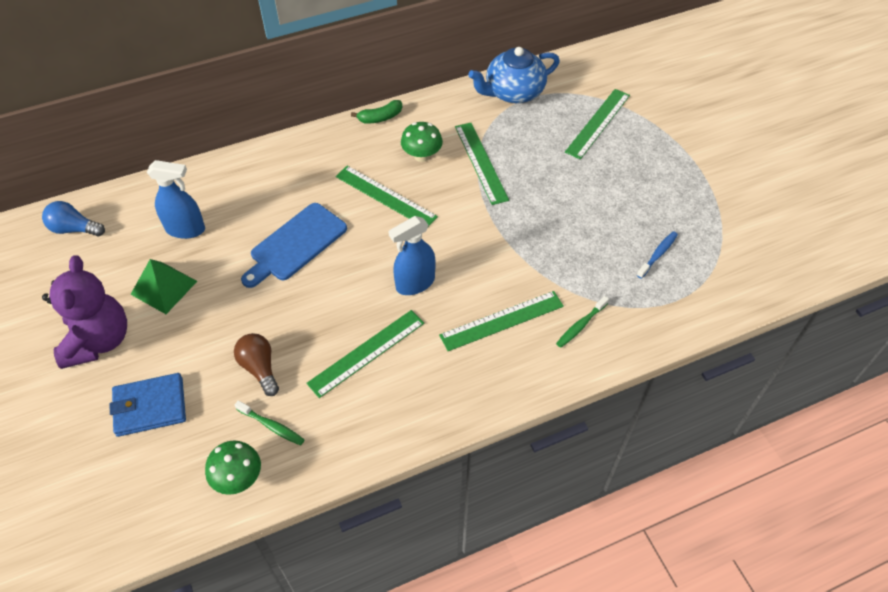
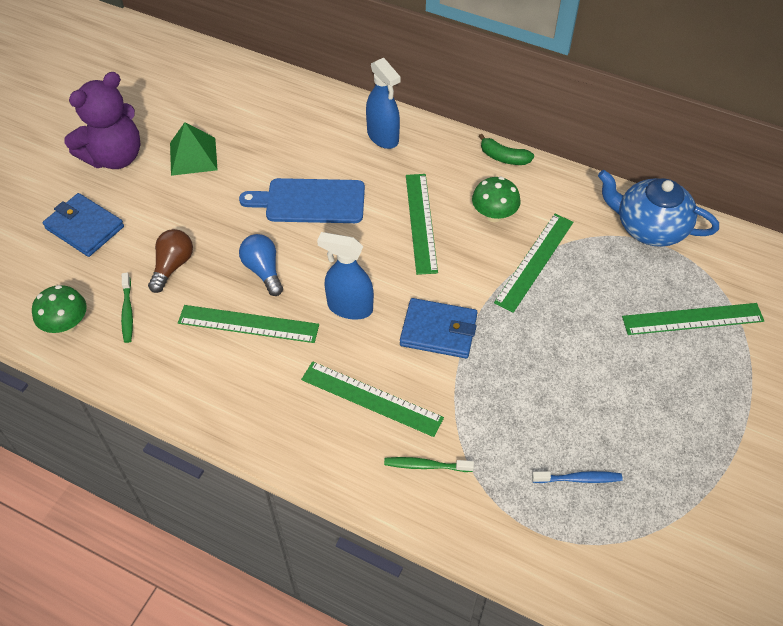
camera: 50 degrees right, 0 degrees up
blue light bulb [42,201,105,236] -> blue light bulb moved to [239,234,283,296]
blue spray bottle [147,160,205,239] -> blue spray bottle moved to [366,58,401,149]
none -> blue wallet [400,298,477,358]

